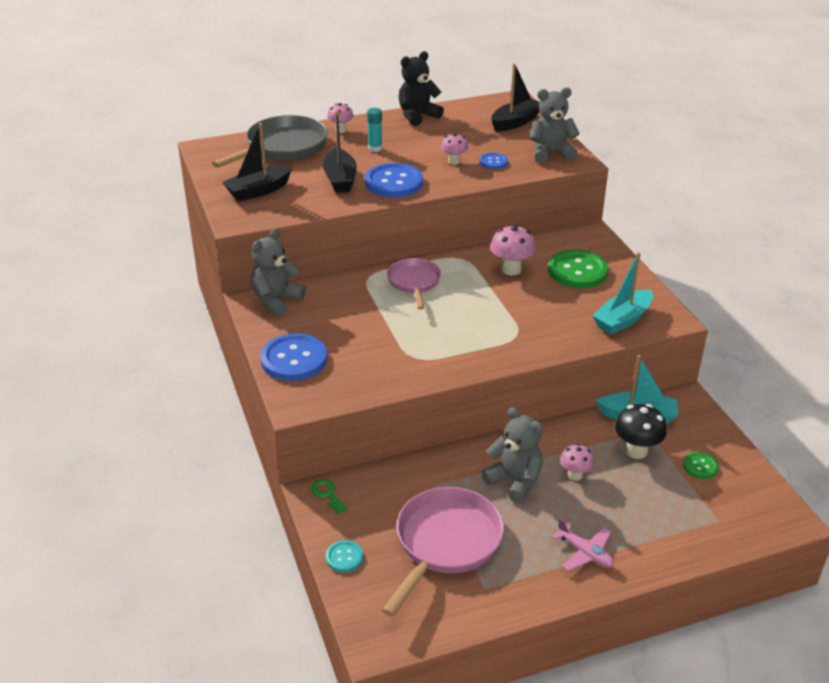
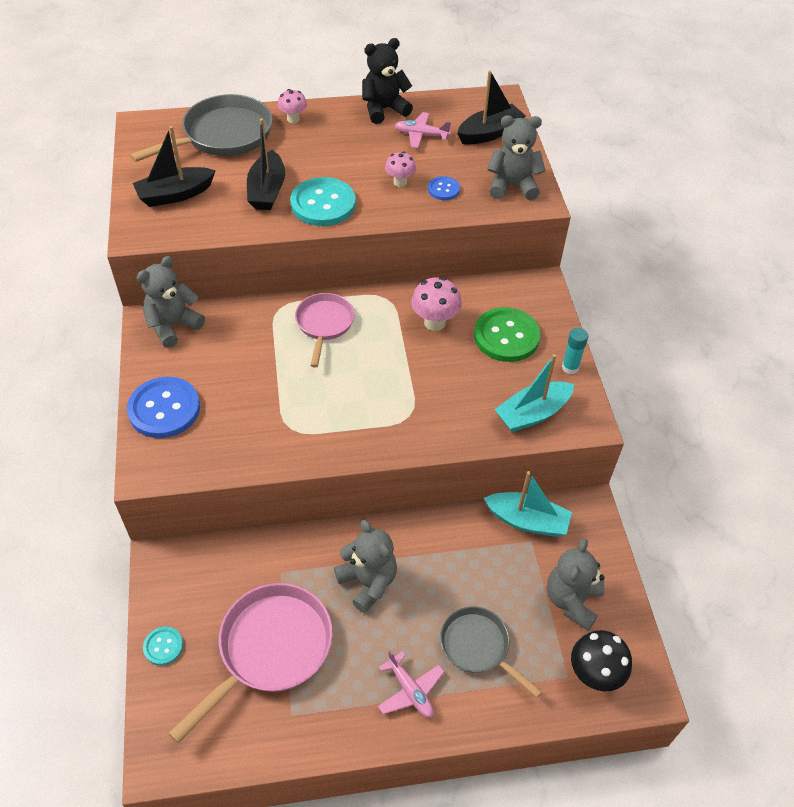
camera: 10 degrees right, 15 degrees up
green key [311,479,348,514] -> none
blue button [365,163,423,198] -> turquoise button [290,177,356,226]
turquoise glue stick [367,108,382,152] -> turquoise glue stick moved to [562,328,588,374]
pink mushroom [560,444,594,481] -> none
black mushroom [615,404,667,459] -> black mushroom moved to [571,630,632,691]
green button [683,452,719,479] -> grey teddy bear [547,538,605,631]
none -> pink plane [394,112,451,148]
none -> grey pan [440,606,543,698]

